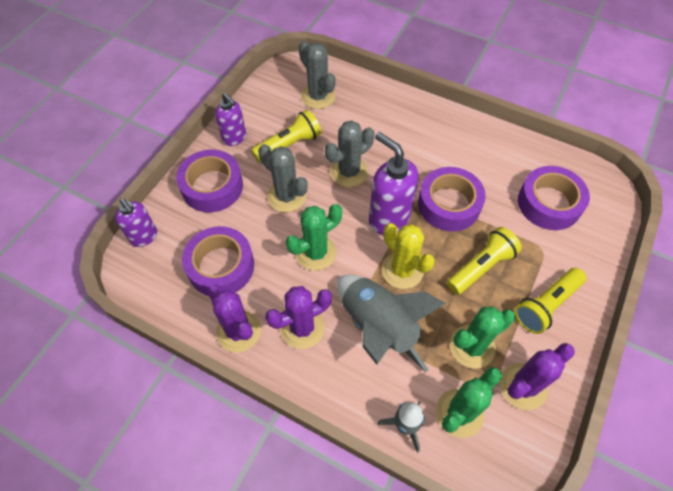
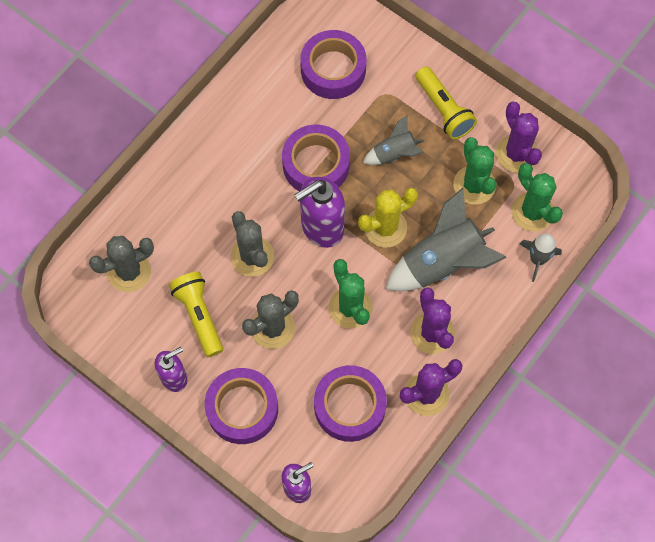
camera: 80 degrees left, 10 degrees up
yellow flashlight [447,227,522,295] -> grey rocket [363,115,424,165]

